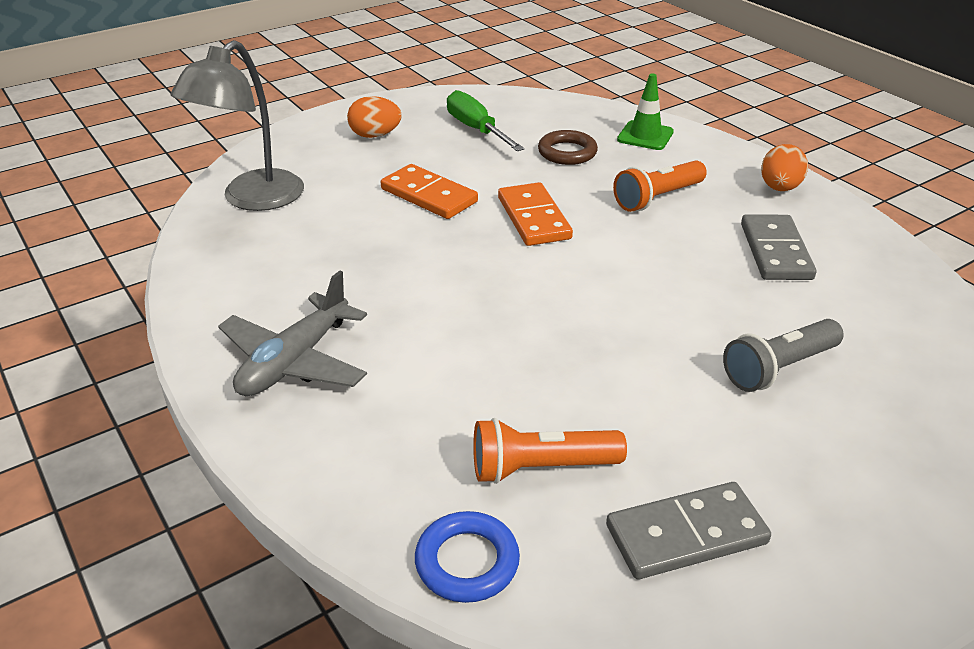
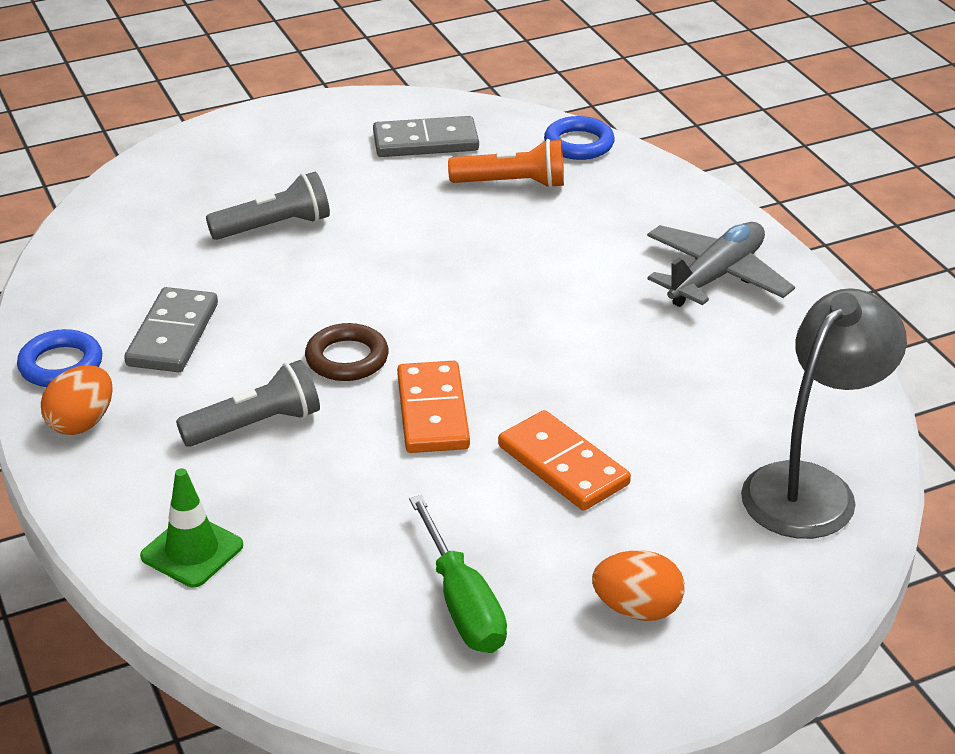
camera: 170 degrees left, 0 degrees up
brown ring [538,130,598,165] -> brown ring moved to [305,323,389,381]
orange flashlight [613,160,707,212] -> grey flashlight [176,360,320,447]
none -> blue ring [17,329,102,387]

